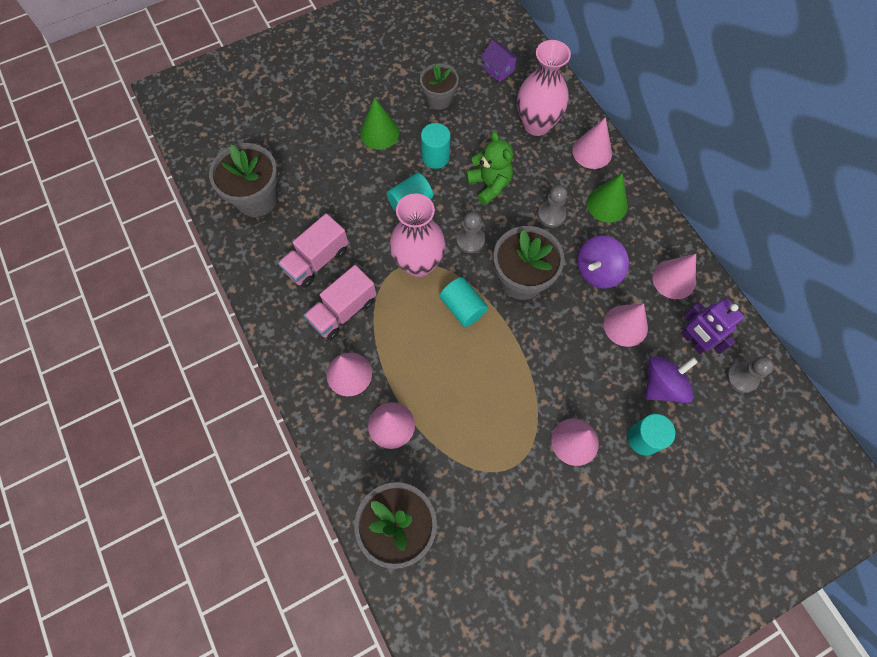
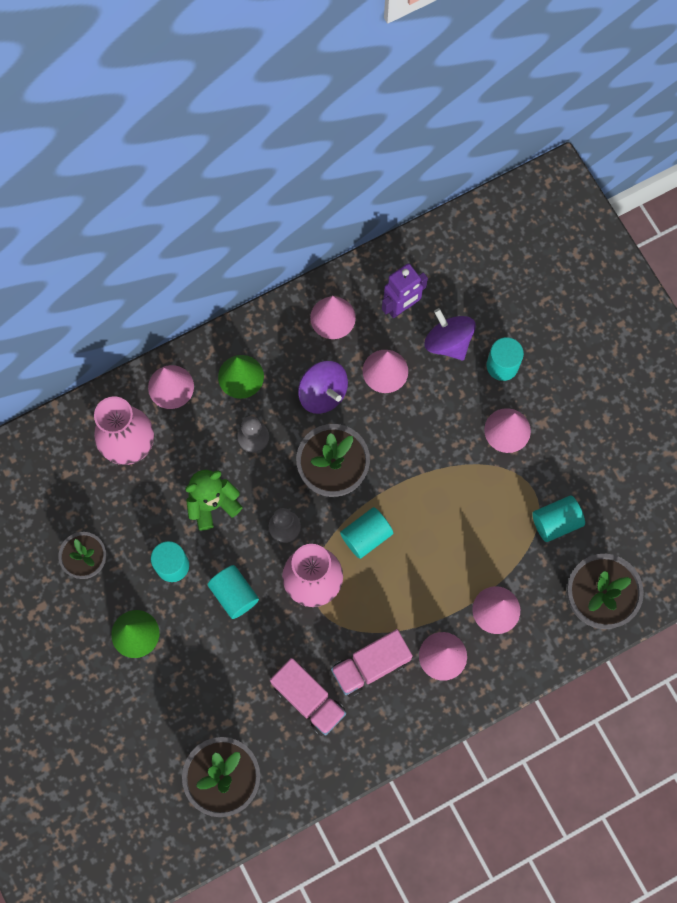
camera: 90 degrees left, 5 degrees up
pink truck [304,265,377,340] -> pink truck turned 105 degrees clockwise [331,629,413,697]
purple house [481,40,519,82] -> none
grey pawn [726,356,774,393] -> none
none -> turquoise cylinder [532,496,585,542]

